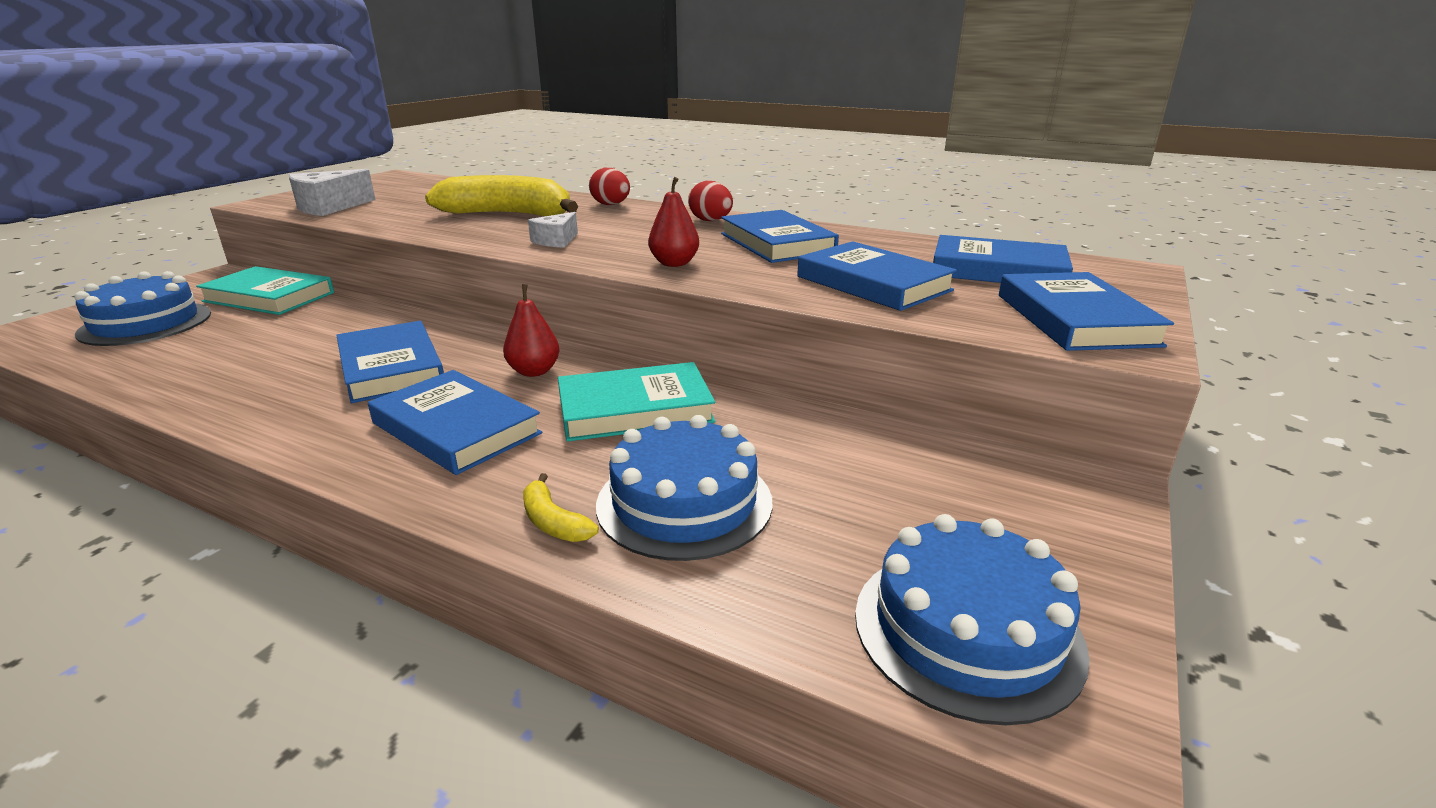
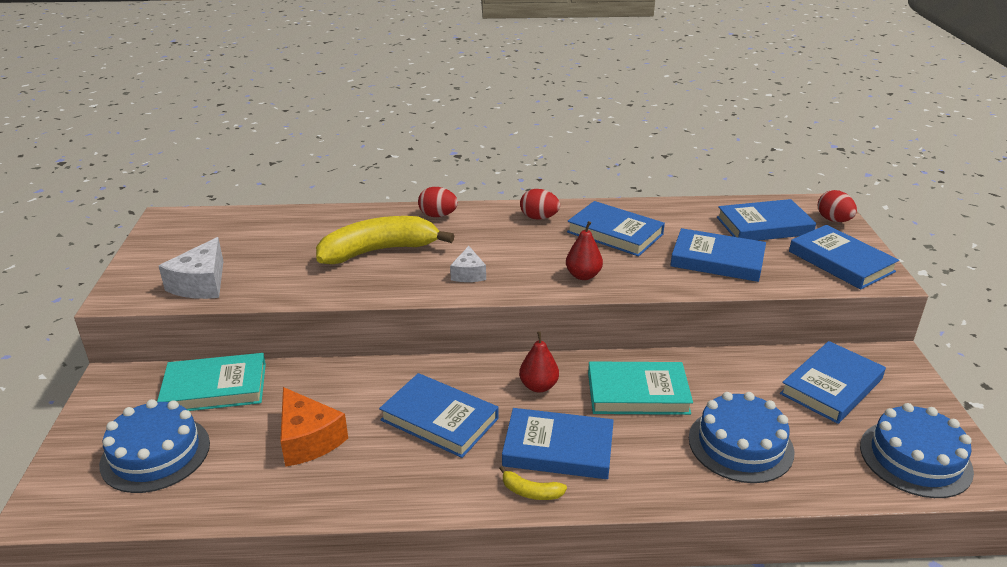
camera: 30 degrees left, 5 degrees up
yellow banana [523,473,599,542] -> yellow banana moved to [499,466,567,500]
turquoise book [558,362,715,442] -> turquoise book turned 45 degrees clockwise [588,361,693,415]
none -> orange cheese [280,387,348,467]
none -> blue book [780,341,886,424]
none -> red egg [818,190,857,222]

